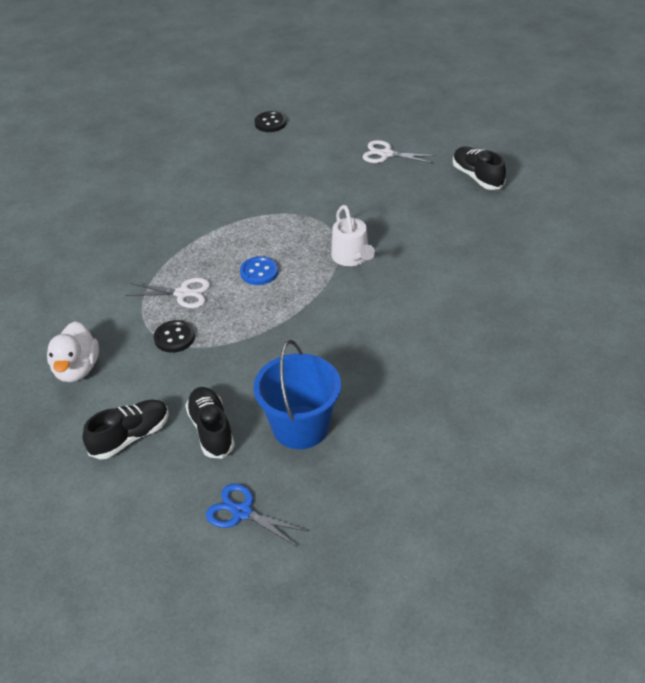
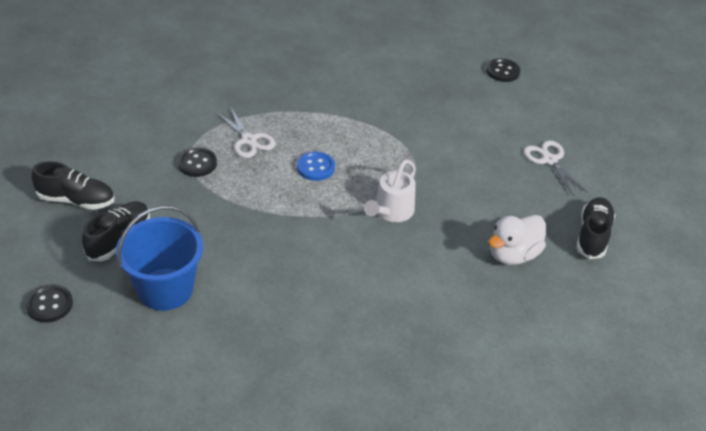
camera: 45 degrees right, 0 degrees up
white duck [47,321,99,382] -> white duck moved to [489,215,546,265]
blue scissors [206,483,308,546] -> black button [26,284,73,323]

